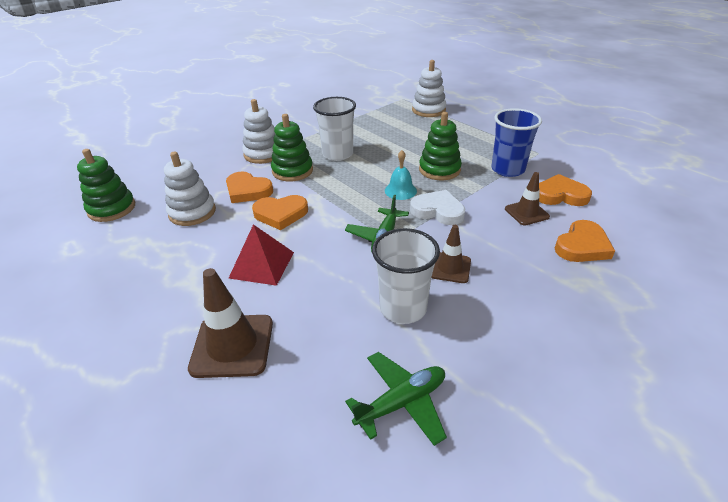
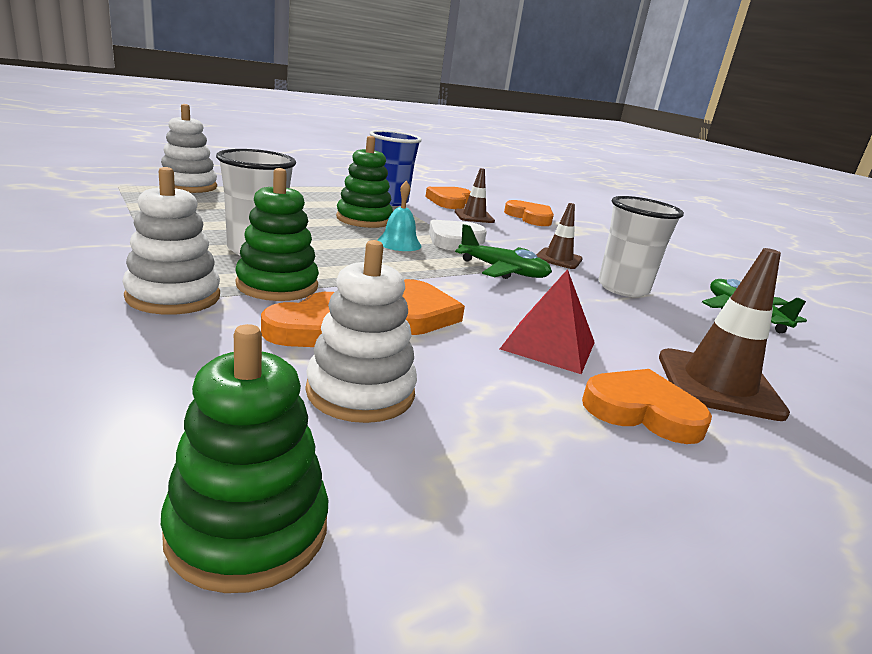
camera: 85 degrees left, 15 degrees down
none -> orange heart [582,369,712,444]

